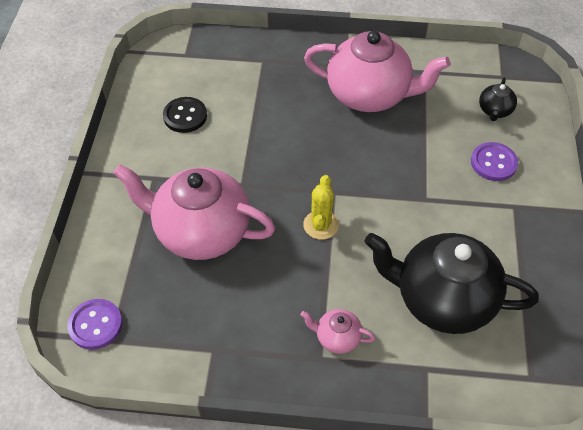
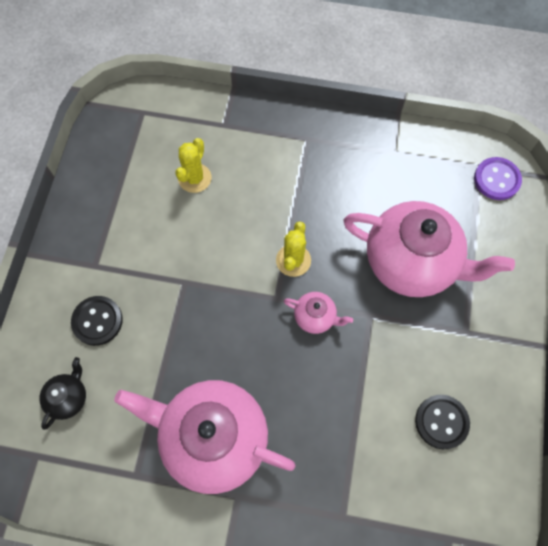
camera: 175 degrees left, 15 degrees up
pink teapot [300,309,375,354] -> pink teapot moved to [284,292,353,334]
black teapot [365,233,539,334] -> yellow cactus [175,138,211,193]
purple button [471,142,518,181] -> black button [71,296,123,346]

